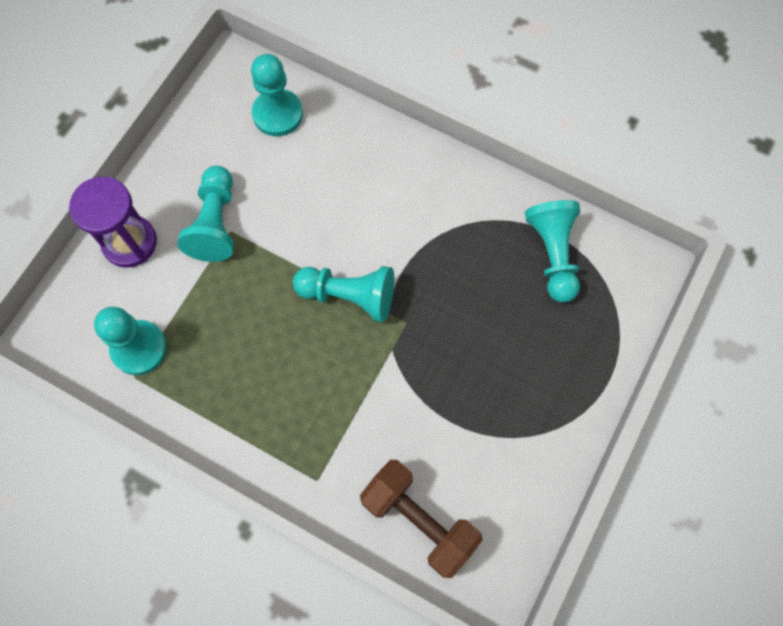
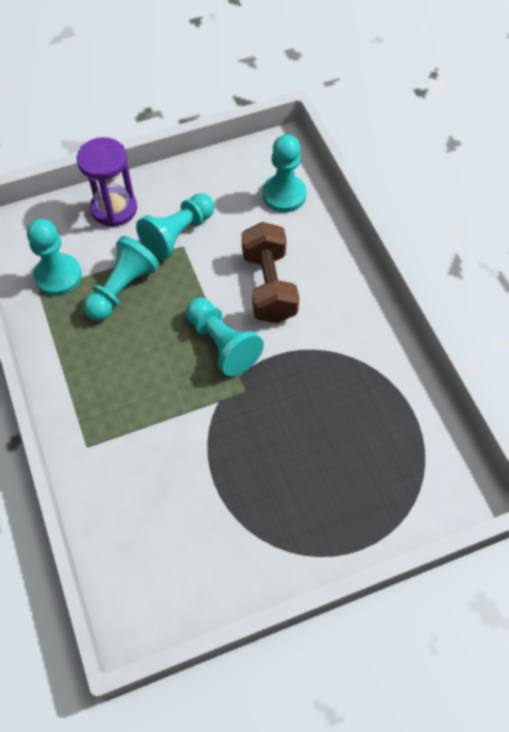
camera: 40 degrees right, 10 degrees down
brown dumbbell [360,460,483,578] -> brown dumbbell moved to [242,222,299,323]
turquoise pawn [525,200,580,303] -> turquoise pawn moved to [84,236,159,321]

